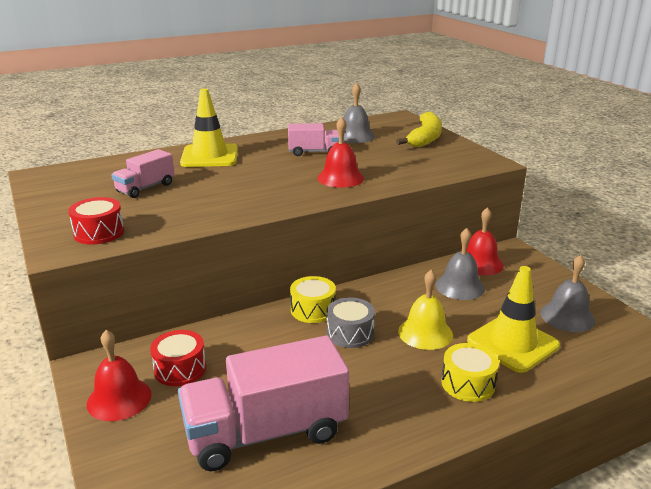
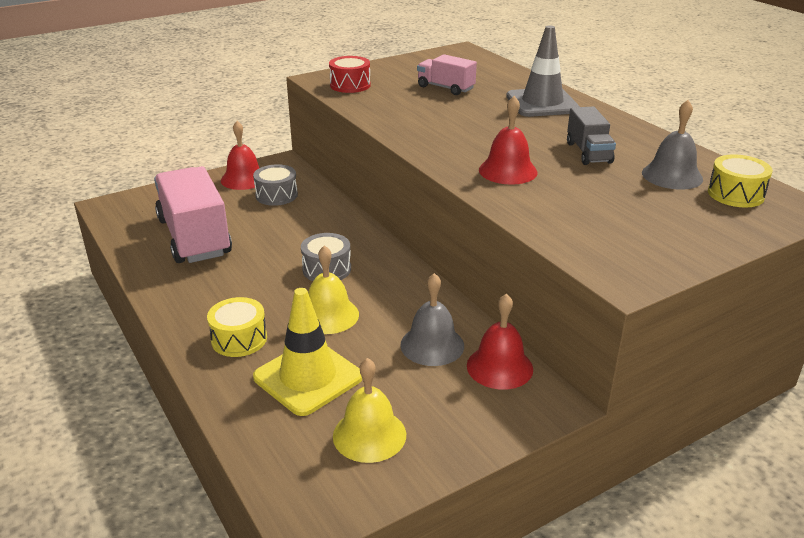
camera: 85 degrees right, 5 degrees up
red drum [150,330,206,386] -> grey drum [253,164,298,206]
yellow traffic cone [180,89,238,167] -> grey traffic cone [506,26,580,117]
pink truck [288,123,339,156] -> grey truck [567,106,616,165]
yellow drum [290,276,336,323] -> yellow drum moved to [708,154,773,208]
yellow banana [396,112,442,147] -> none
grey bell [540,255,595,332] -> yellow bell [333,358,406,463]

